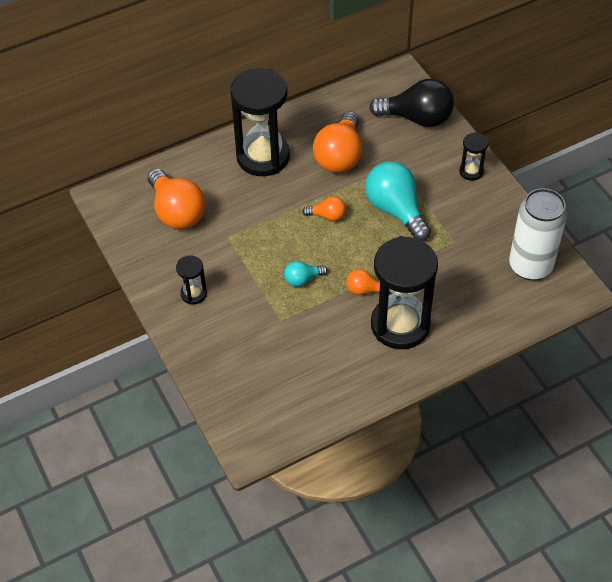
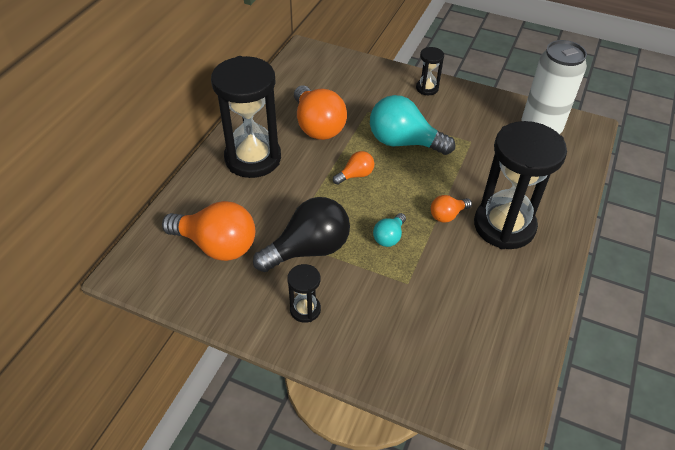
camera: 40 degrees left, 5 degrees down
black light bulb [369,79,454,127] -> black light bulb moved to [253,197,350,272]

